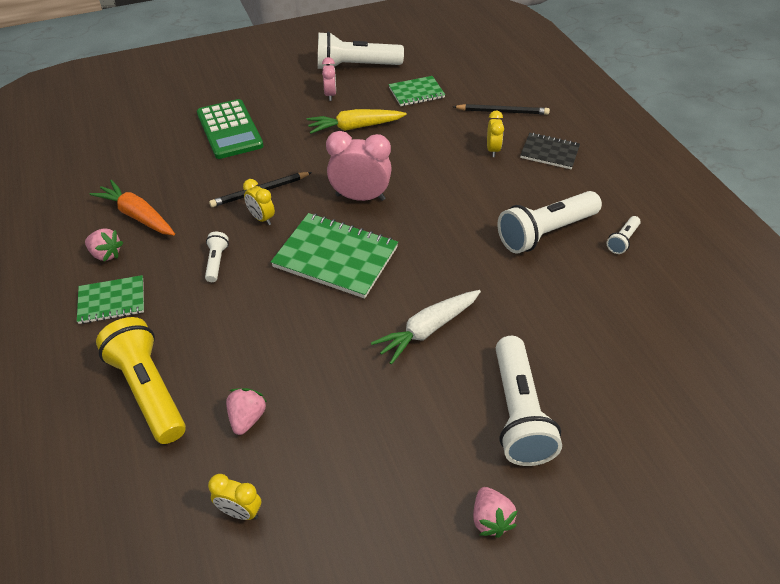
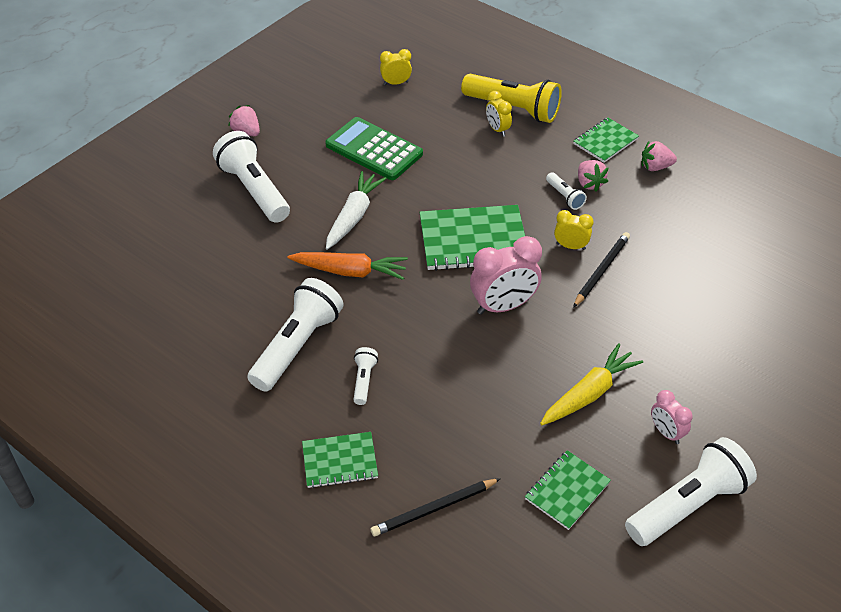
camera: 150 degrees right, 0 degrees up
orange carrot [90,180,175,235] -> orange carrot moved to [288,252,408,280]
green calculator [197,99,264,159] -> green calculator moved to [325,117,423,180]
pink strawberry [226,388,267,435] -> pink strawberry moved to [578,160,609,192]
yellow clock [487,110,504,157] -> yellow clock moved to [486,91,512,137]
black notebook [520,133,580,169] -> green notebook [302,432,378,488]
white flashlight [607,216,641,254] -> white flashlight moved to [353,347,378,405]

